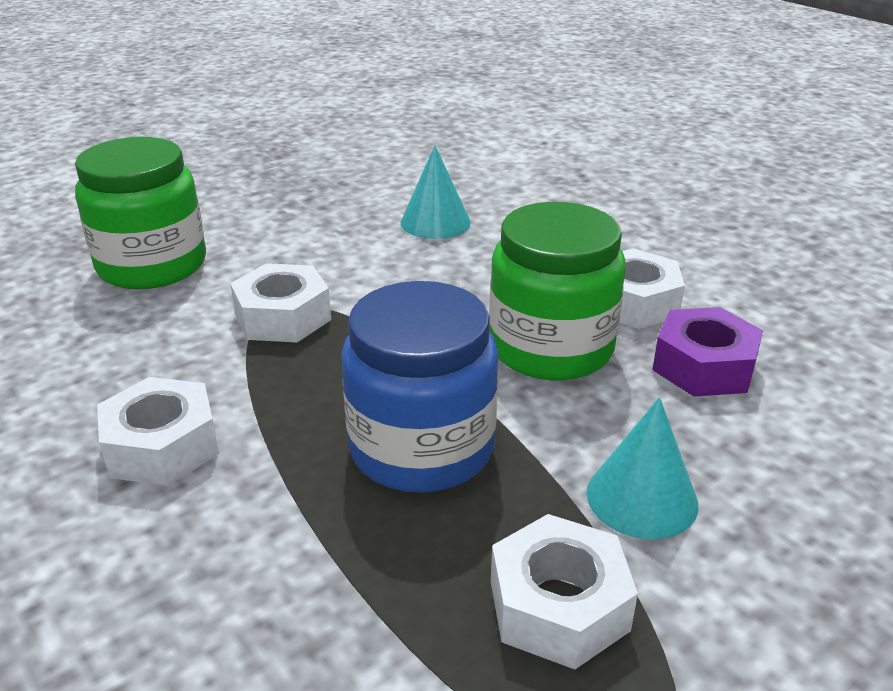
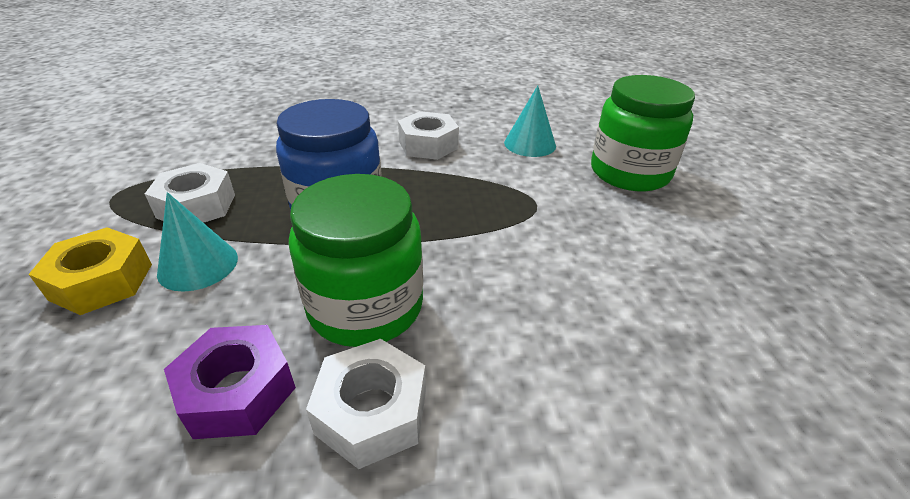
camera: 120 degrees right, 5 degrees up
white nut [230,263,331,342] -> none
turquoise cone [401,145,471,239] -> turquoise cone moved to [504,85,556,157]
none -> yellow nut [28,227,152,315]

